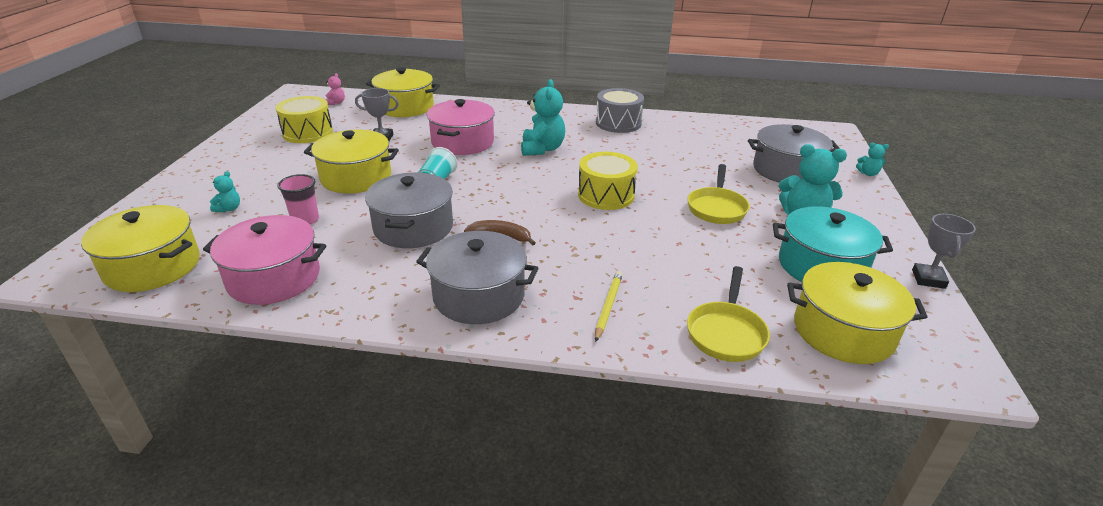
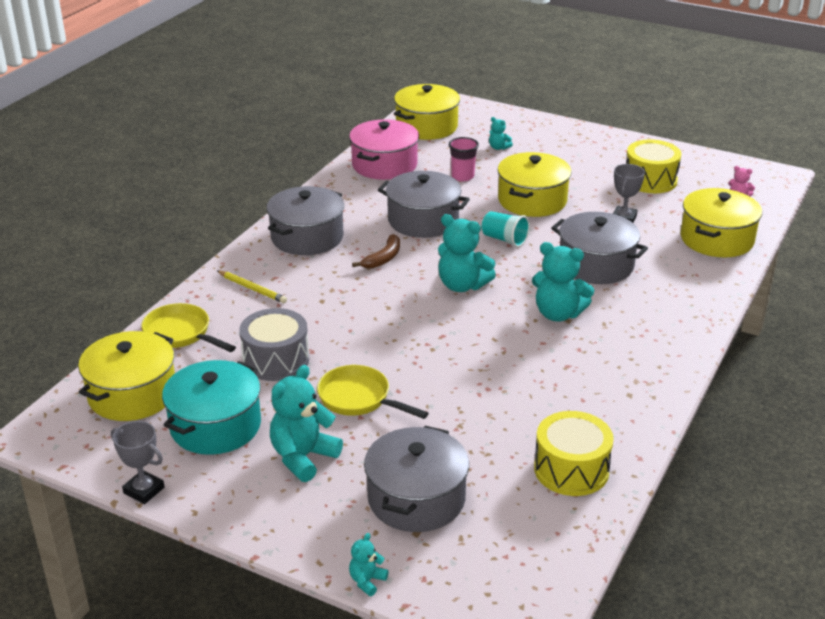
camera: 110 degrees right, 0 degrees up
pink pot [427,99,495,155] -> grey pot [551,212,648,284]
yellow drum [578,152,638,210] -> yellow drum moved to [534,411,614,496]
grey drum [596,88,644,133] -> grey drum moved to [239,308,309,381]
none -> turquoise teddy bear [438,214,496,292]

